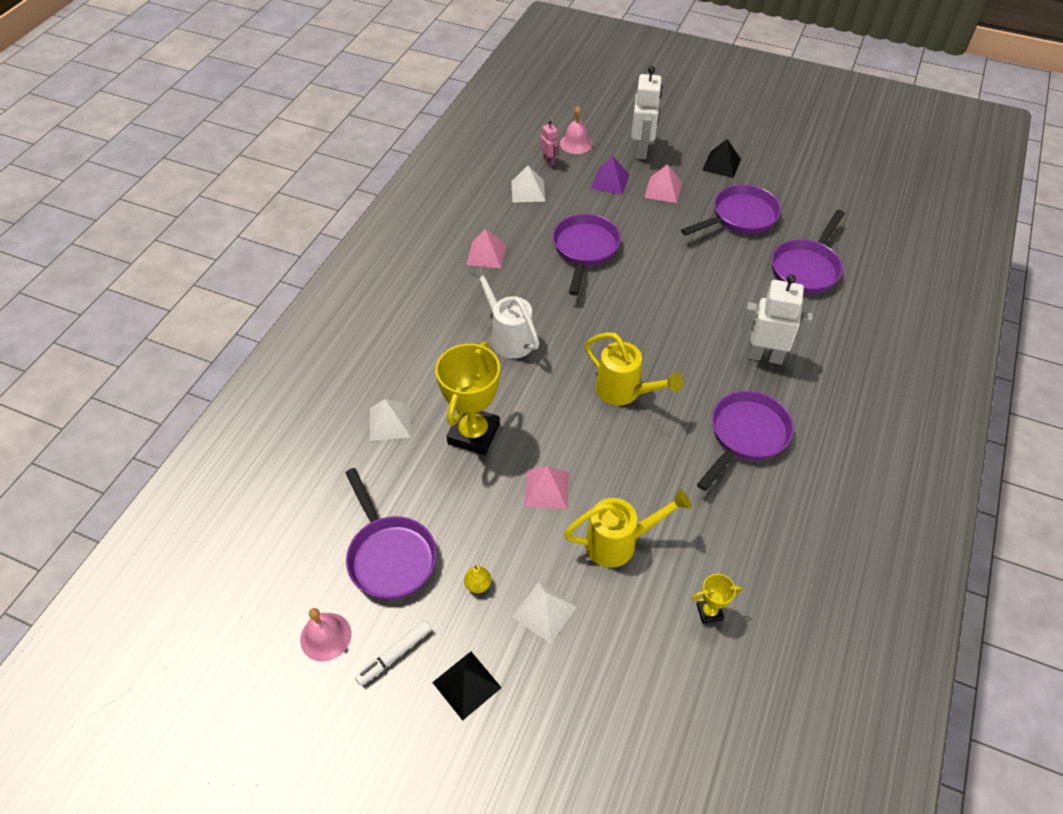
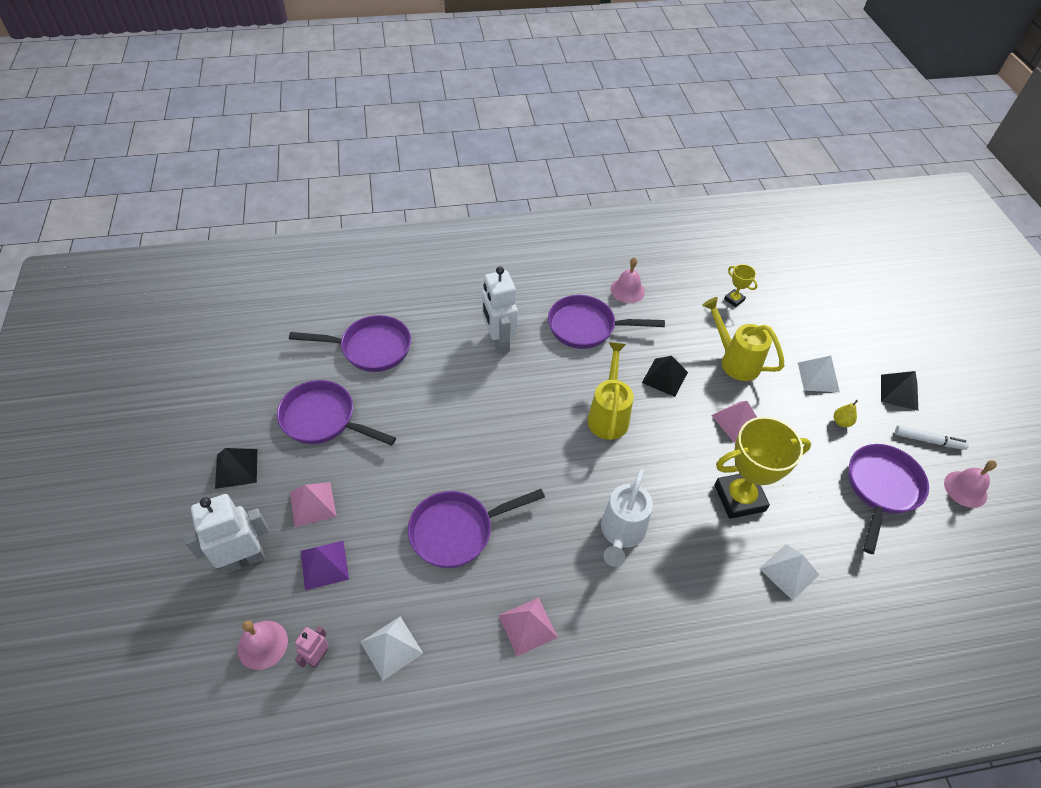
camera: 125 degrees left, 0 degrees up
none -> pink bell [611,257,645,303]
none -> black pyramid [642,356,688,397]

